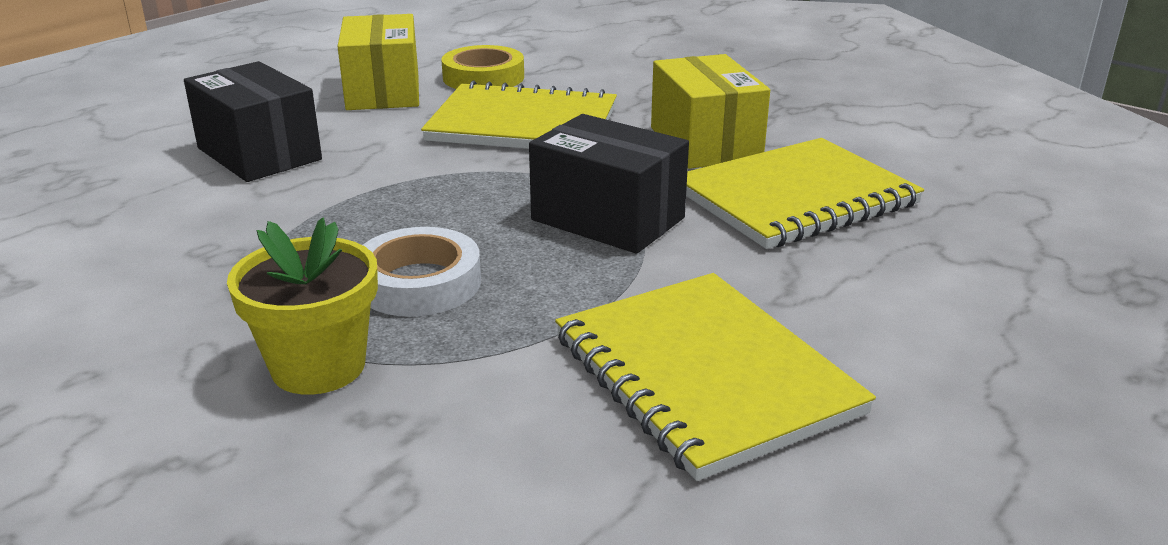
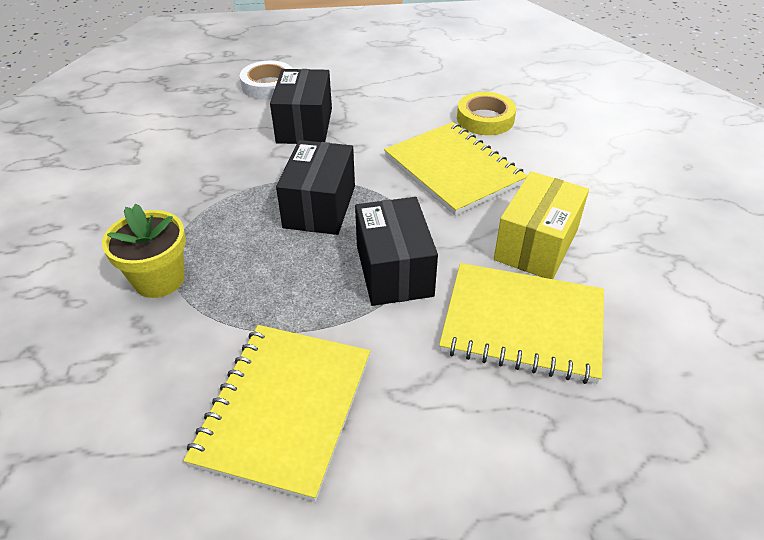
camera: 45 degrees right, 15 degrees up
yellow box [337,14,419,110] -> none
white tape [363,227,481,317] -> white tape moved to [240,61,293,99]
none -> black box [276,140,355,235]

